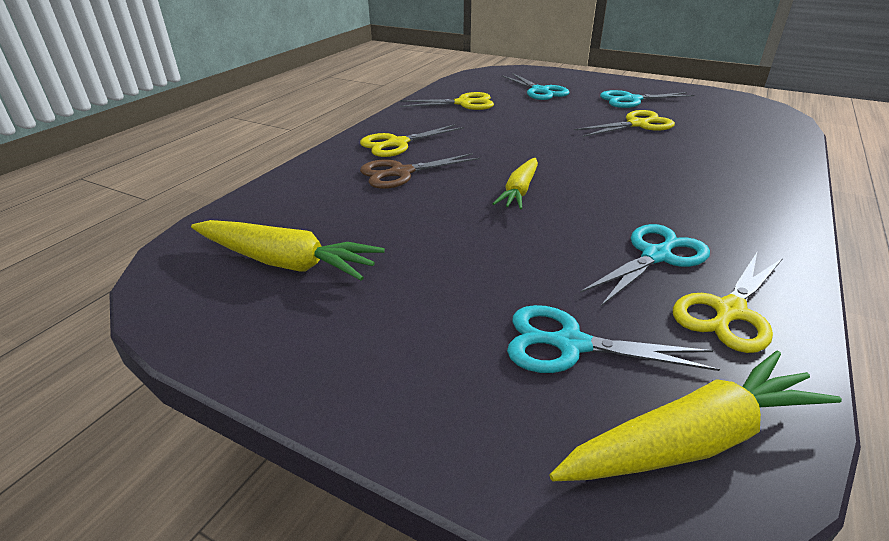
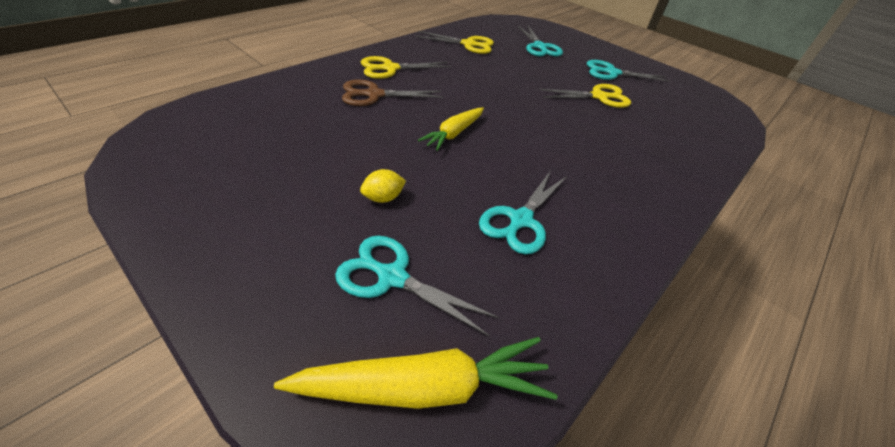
camera: 10 degrees right, 10 degrees up
yellow carrot [191,220,385,281] -> none
turquoise scissors [580,224,710,306] -> turquoise scissors turned 150 degrees clockwise [479,172,567,254]
yellow scissors [673,253,783,353] -> none
none -> yellow lemon [360,169,406,203]

